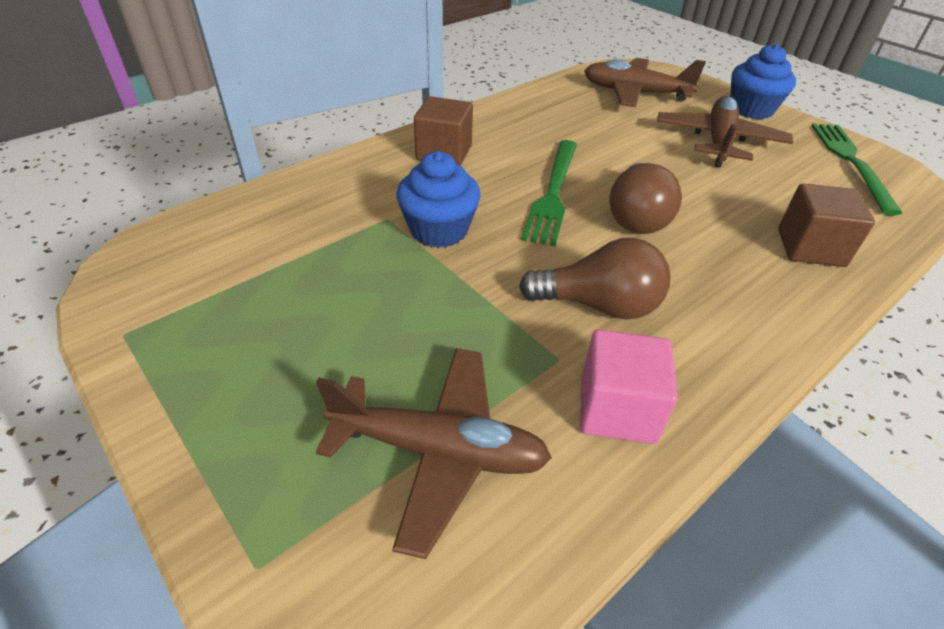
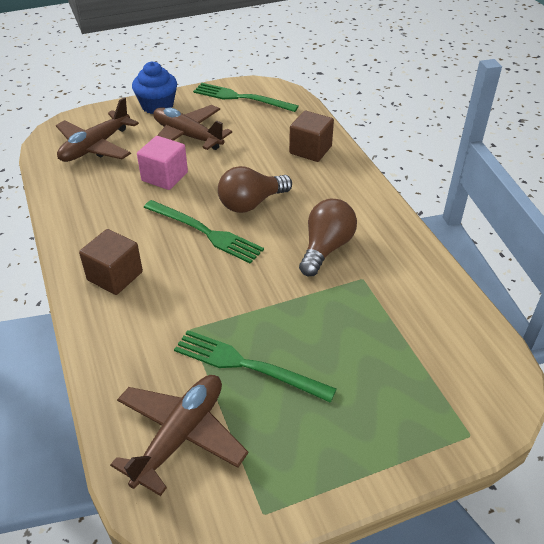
camera: 70 degrees left, 0 degrees up
brown plane [316,348,552,559] -> brown plane moved to [110,375,248,496]
blue cupcake [397,151,481,248] -> none
pink cube [580,330,678,444] -> pink cube moved to [137,136,188,190]
brown light bulb [609,163,682,234] -> brown light bulb turned 120 degrees clockwise [218,166,292,213]
none -> green fork [174,330,337,403]

